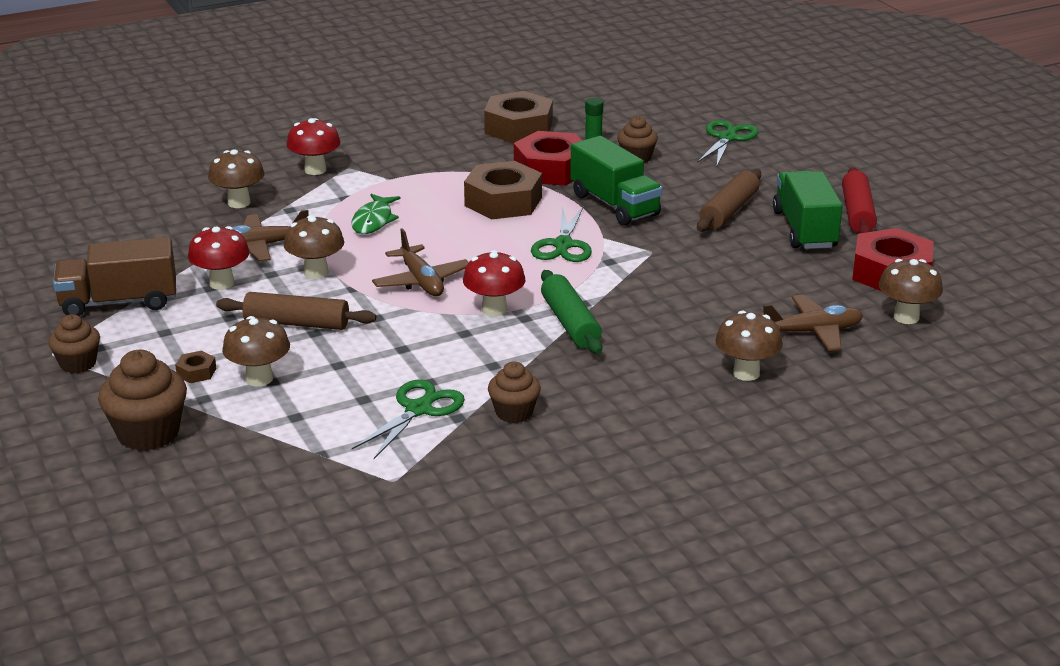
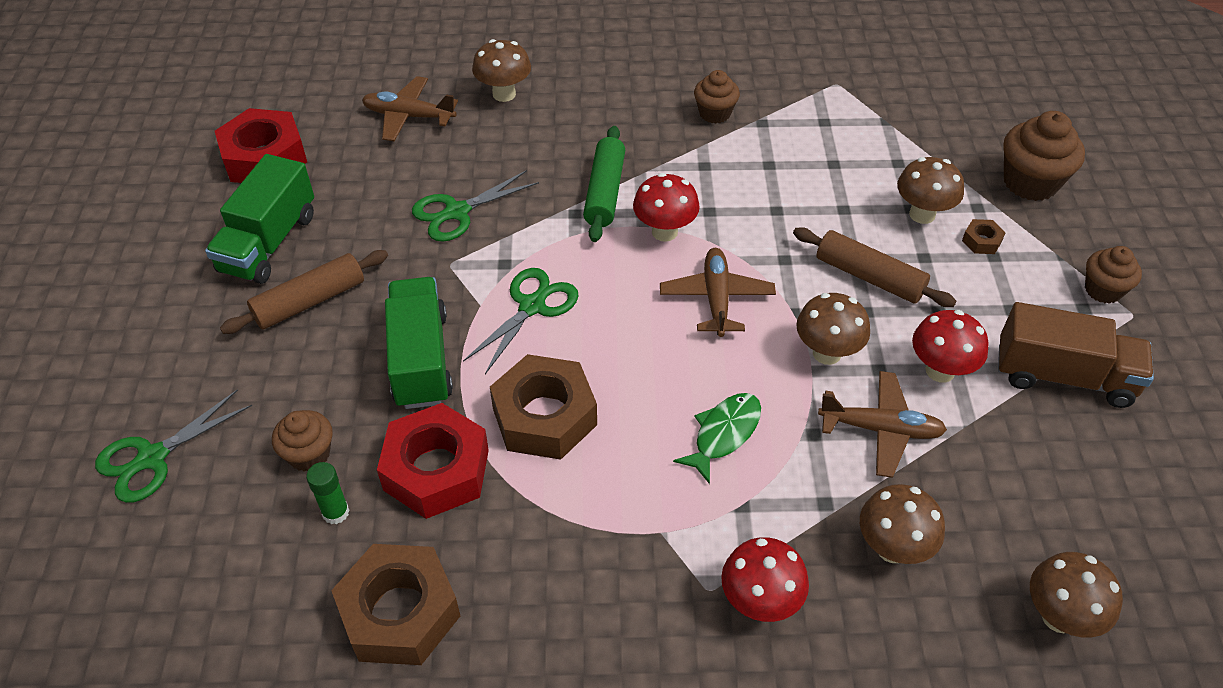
camera: 155 degrees left, 20 degrees up
green scissors [352,379,465,459] -> green scissors moved to [412,170,539,242]
red rolling pin [842,167,877,234] -> none
brown mushroom [879,259,943,324] -> brown mushroom moved to [1030,552,1123,638]

